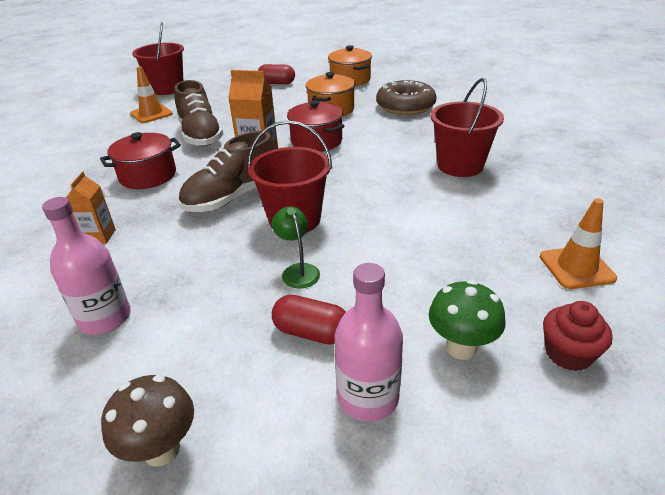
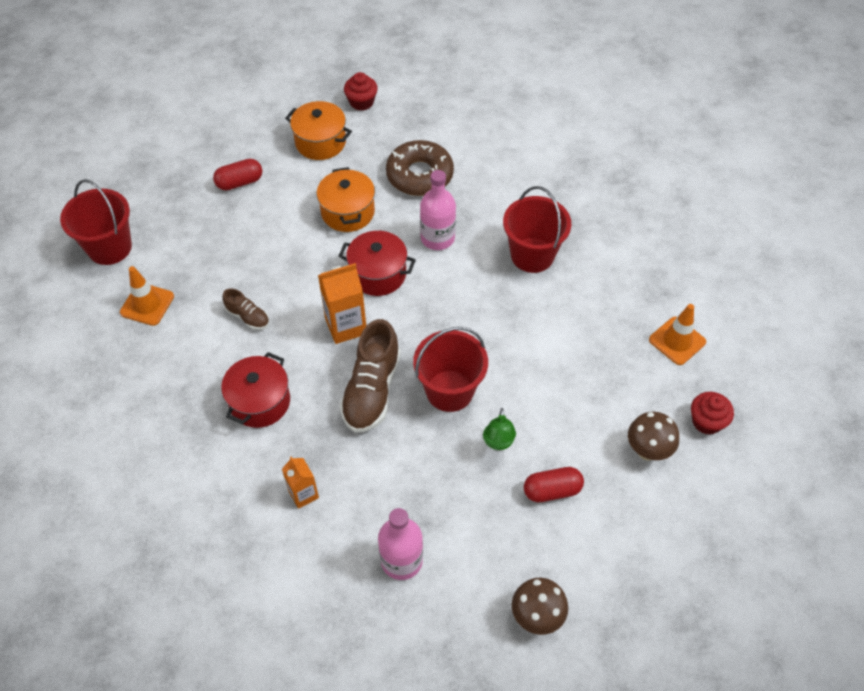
camera: 35 degrees left, 20 degrees up
brown shoe [174,80,223,146] -> brown shoe [222,288,269,330], size x0.51
green lamp [272,206,320,288] -> green lamp turned 120 degrees counterclockwise [483,408,516,450]
pink bottle [334,263,403,422] -> pink bottle moved to [420,170,456,250]
green mushroom [429,280,505,360] -> brown mushroom [628,412,679,461]
none -> red cupcake [344,72,378,111]

